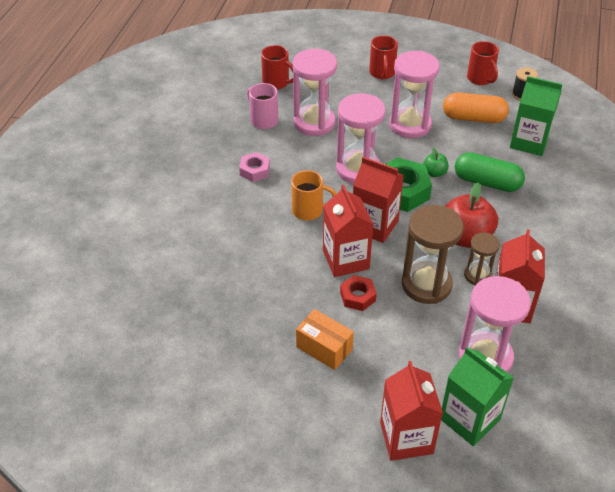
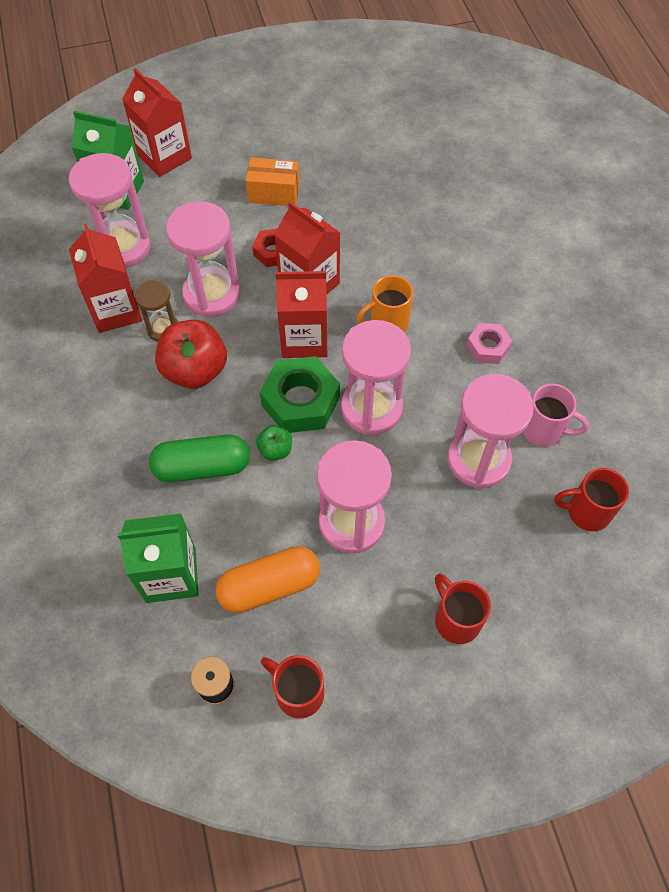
camera: 150 degrees right, 15 degrees up
brown hourglass [402,205,464,304] -> pink hourglass [166,201,241,317]

